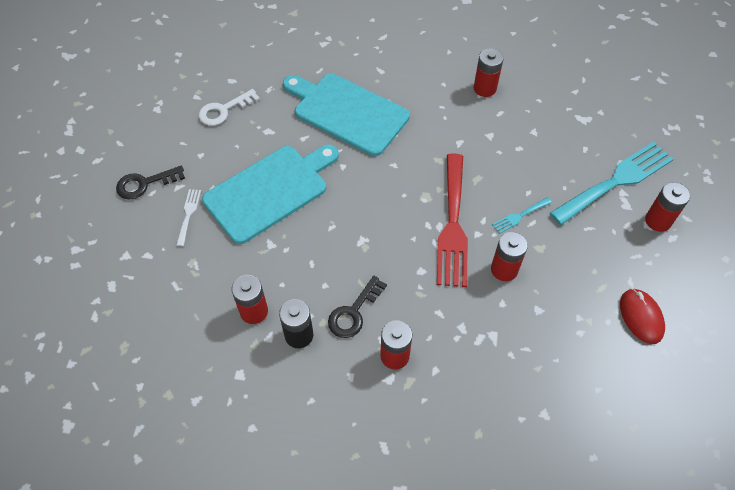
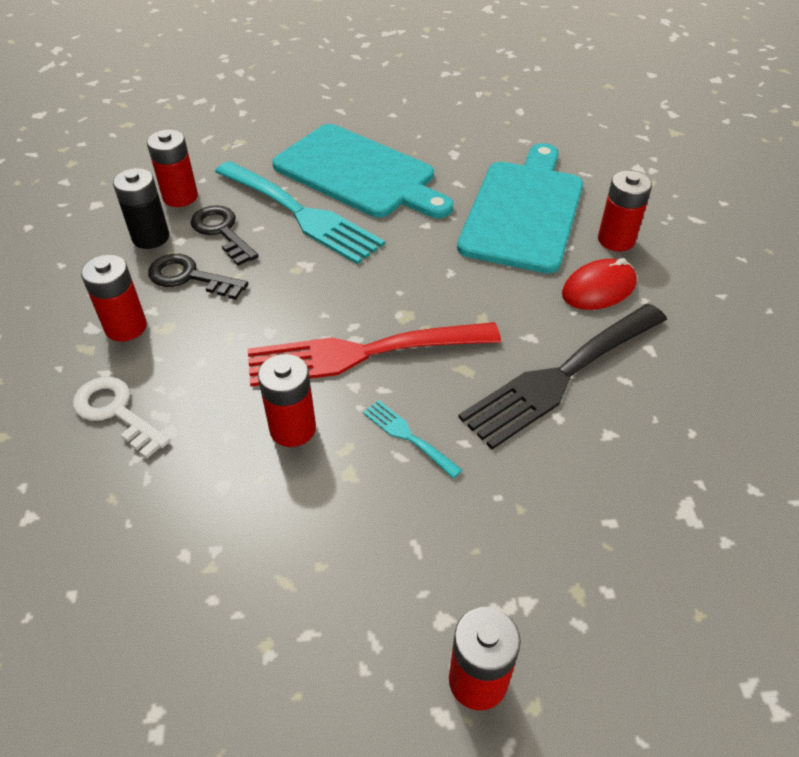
camera: 75 degrees right, 10 degrees down
black key [116,166,185,200] -> black key moved to [190,205,259,266]
white fork [176,189,201,246] -> none
white key [199,89,260,126] -> white key moved to [73,377,170,459]
red battery [474,48,504,97] -> red battery moved to [598,171,652,251]
turquoise fork [550,142,673,225] -> turquoise fork moved to [215,161,385,264]
red mouse [620,289,665,344] -> red mouse moved to [562,258,637,310]
none -> black fork [458,303,667,449]

